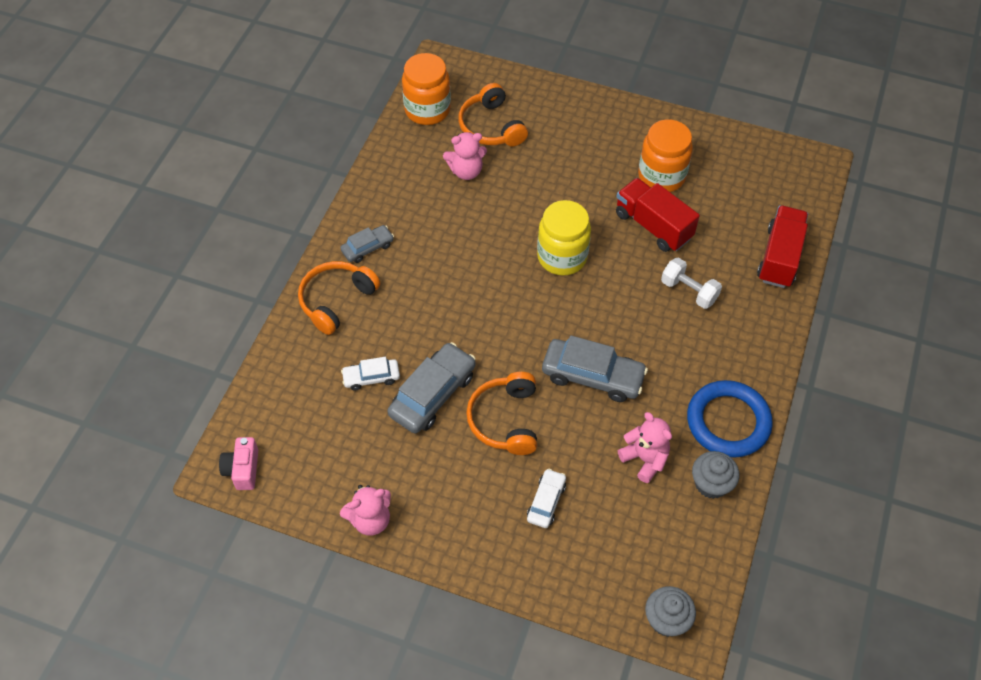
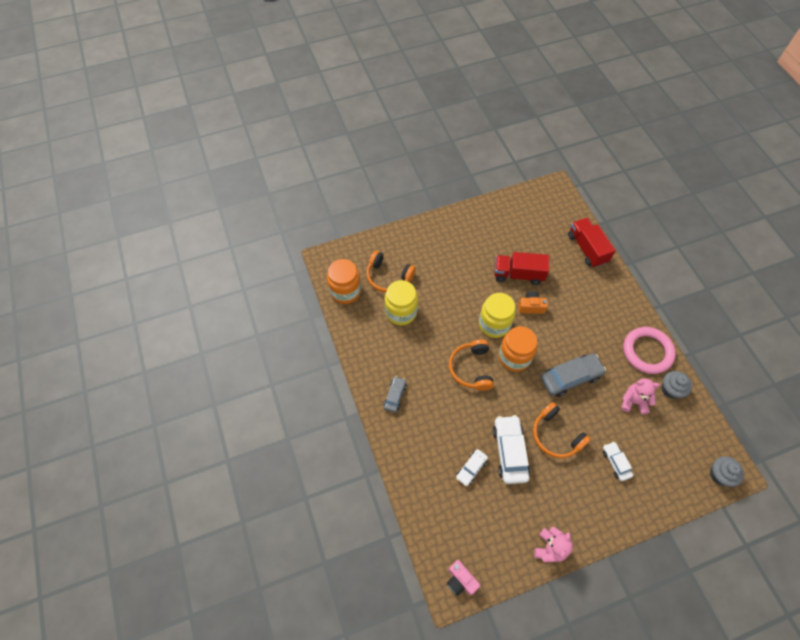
camera: 40 degrees left, 5 degrees up
orange headphones [298,261,380,335] -> orange headphones moved to [449,339,494,391]
grey car [387,342,476,433] -> white car [493,415,530,484]
pink teddy bear [443,132,487,180] -> yellow jar [385,280,418,325]
orange jar [638,119,693,192] -> orange jar moved to [498,326,537,372]
white dumbbell [661,258,722,309] -> none
blue ring [687,380,773,458] -> pink ring [624,327,676,374]
none -> orange camera [519,291,548,314]

